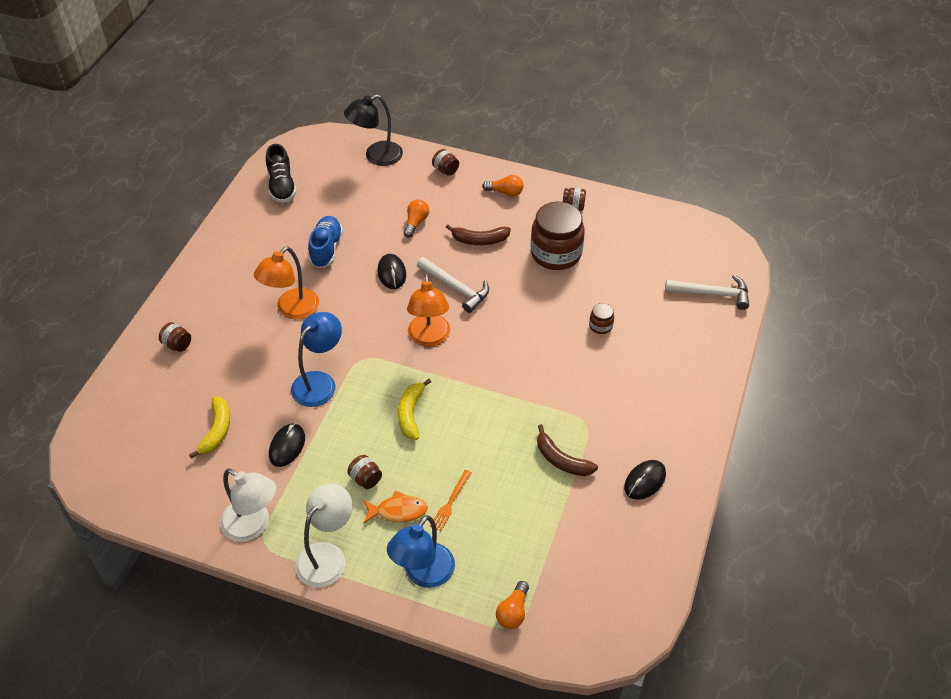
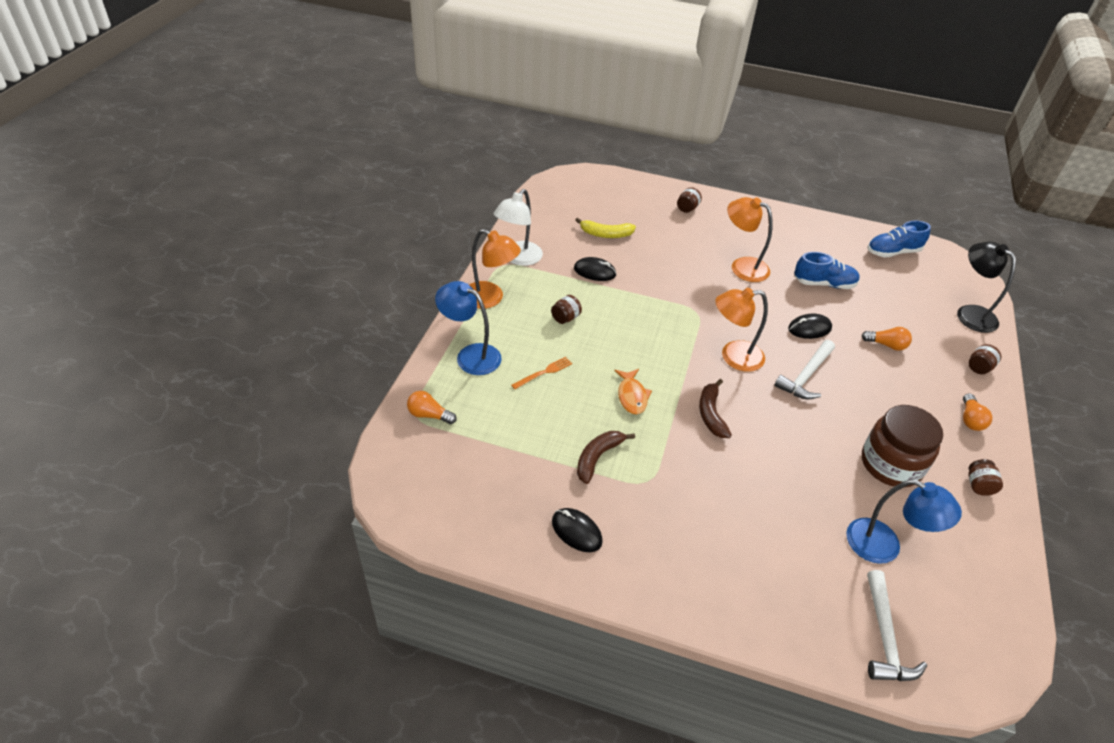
camera: 85 degrees right, 5 degrees down
black shoe [266,144,297,203] -> blue shoe [867,221,931,258]
blue lamp [291,312,342,407] -> blue lamp moved to [846,480,962,564]
white lamp [295,483,353,588] -> orange lamp [469,229,521,309]
orange fish [363,491,428,524] -> orange fish moved to [614,369,652,415]
yellow banana [398,379,431,440] -> none
orange fork [430,470,472,531] -> orange fork turned 120 degrees clockwise [511,357,572,389]
brown banana [446,225,511,245] -> brown banana moved to [699,379,732,438]
brown jar [589,303,614,334] -> none

